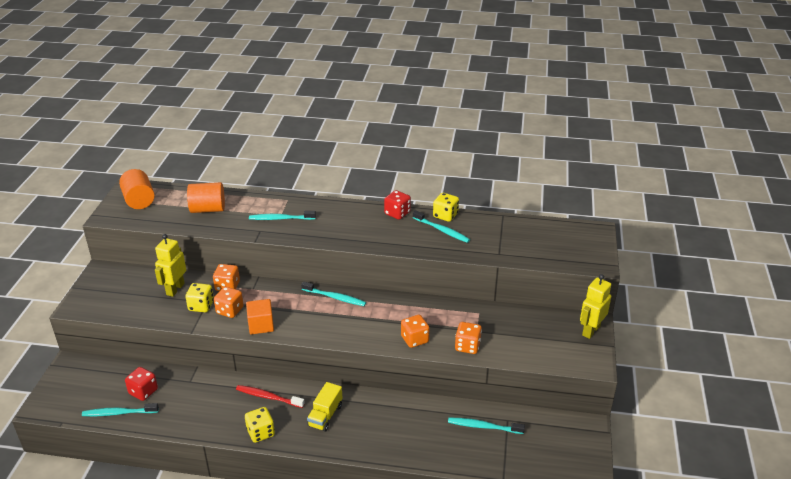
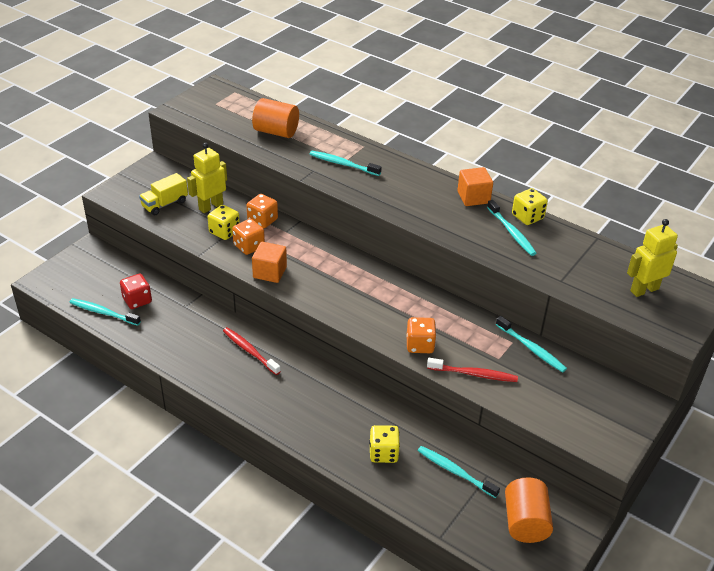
camera: 25 degrees right, 5 degrees up
orange cylinder [119,169,155,209] -> orange cylinder moved to [505,477,553,543]
yellow dice [245,407,275,443] -> yellow dice moved to [369,425,400,463]
turquoise toothbrush [301,281,366,306] -> turquoise toothbrush moved to [496,316,567,373]
yellow truck [307,382,342,432] -> yellow truck moved to [139,173,188,215]
red dice [384,190,411,220] -> orange cube [457,167,493,206]
orange dice [455,322,482,354] -> red toothbrush [427,358,518,382]
yellow robot [580,274,611,339] -> yellow robot moved to [627,219,678,297]

